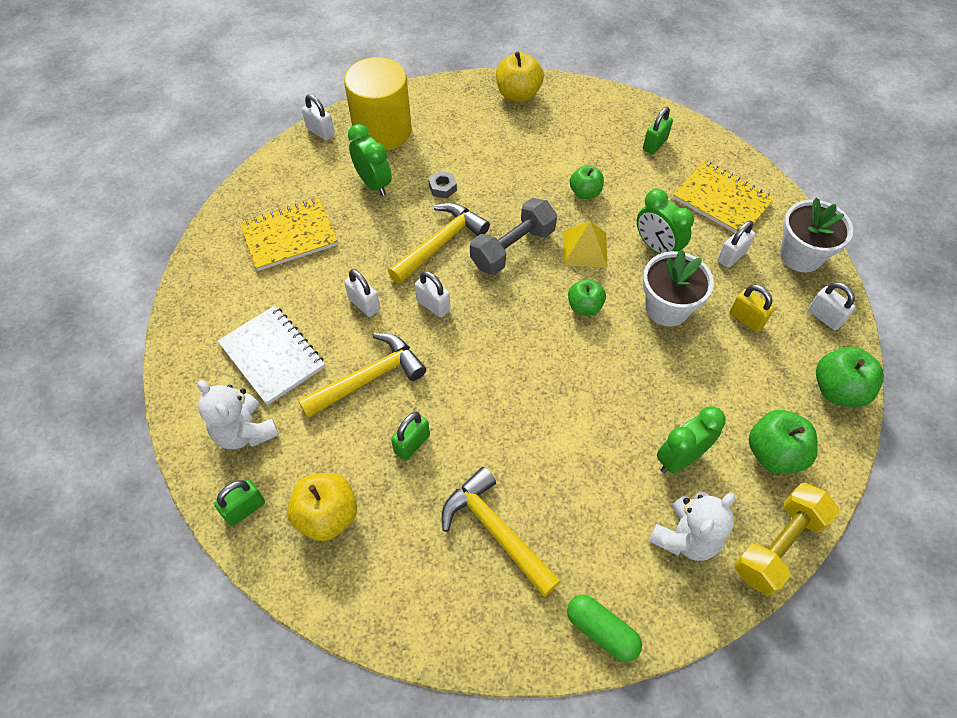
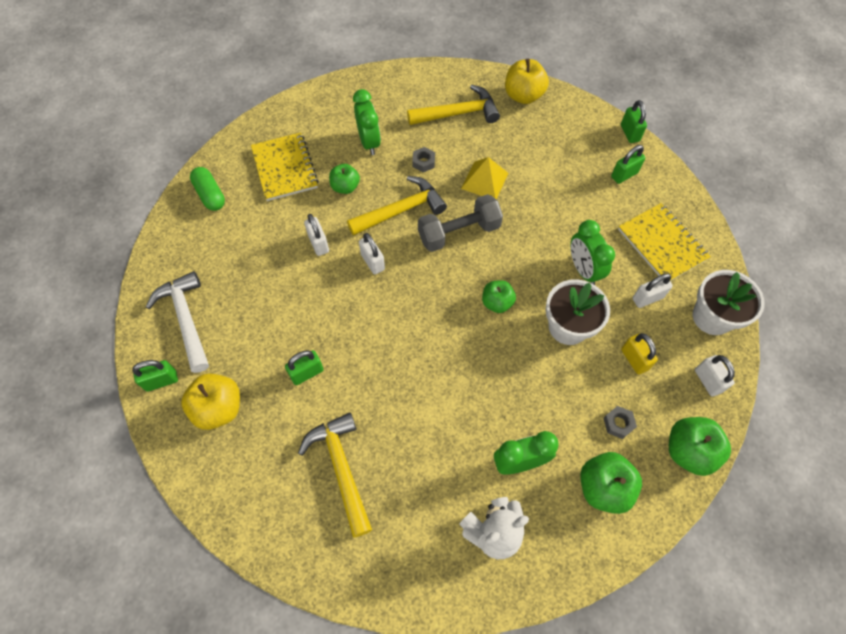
camera: 20 degrees right, 5 degrees up
white teddy bear [197,380,279,449] -> white hammer [146,271,209,373]
white notebook [218,305,325,405] -> none
yellow notebook [240,198,338,271] -> yellow notebook turned 75 degrees clockwise [251,132,318,201]
yellow hammer [298,333,426,418] -> yellow hammer moved to [407,85,500,125]
white padlock [302,94,335,140] -> none
yellow cylinder [344,57,412,151] -> none
yellow pyramid [563,221,608,268] -> yellow pyramid moved to [461,157,508,199]
green capsule [567,595,642,662] -> green capsule moved to [190,167,225,211]
green apple [570,165,604,199] -> green apple moved to [329,164,360,194]
yellow dumbbell [734,483,839,596] -> none
none -> grey nut [604,406,637,439]
none -> green padlock [621,100,647,143]

